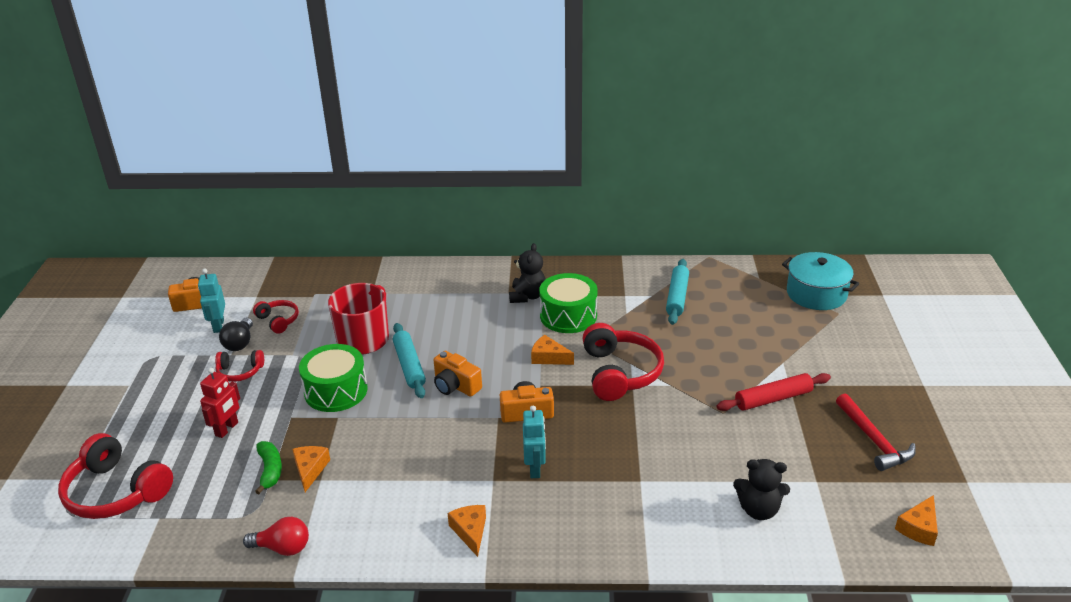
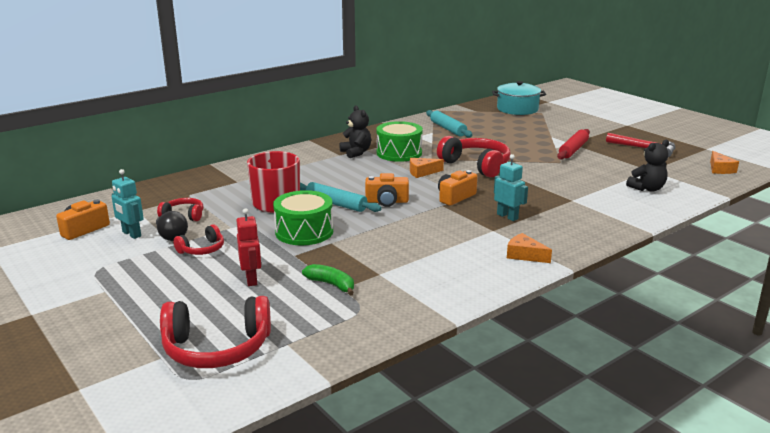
camera: 40 degrees left, 10 degrees down
red light bulb [243,517,309,556] -> none
orange cheese [292,446,330,492] -> none

